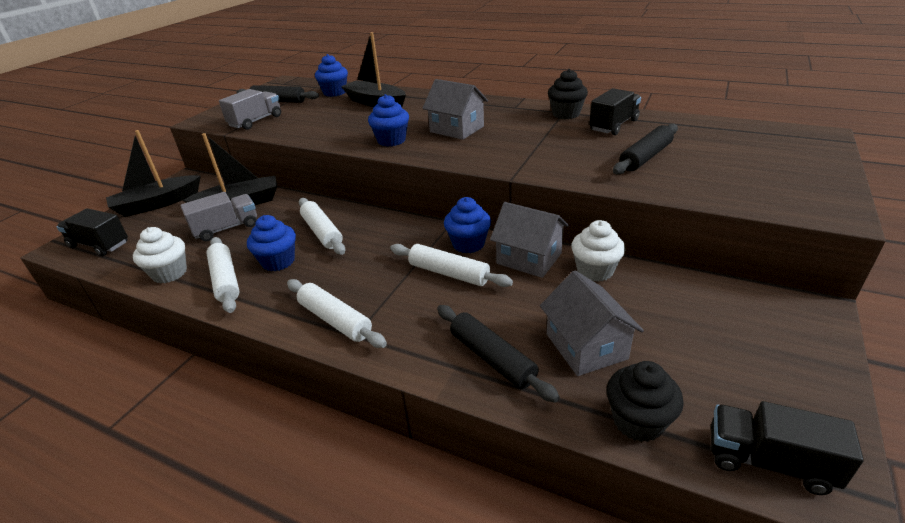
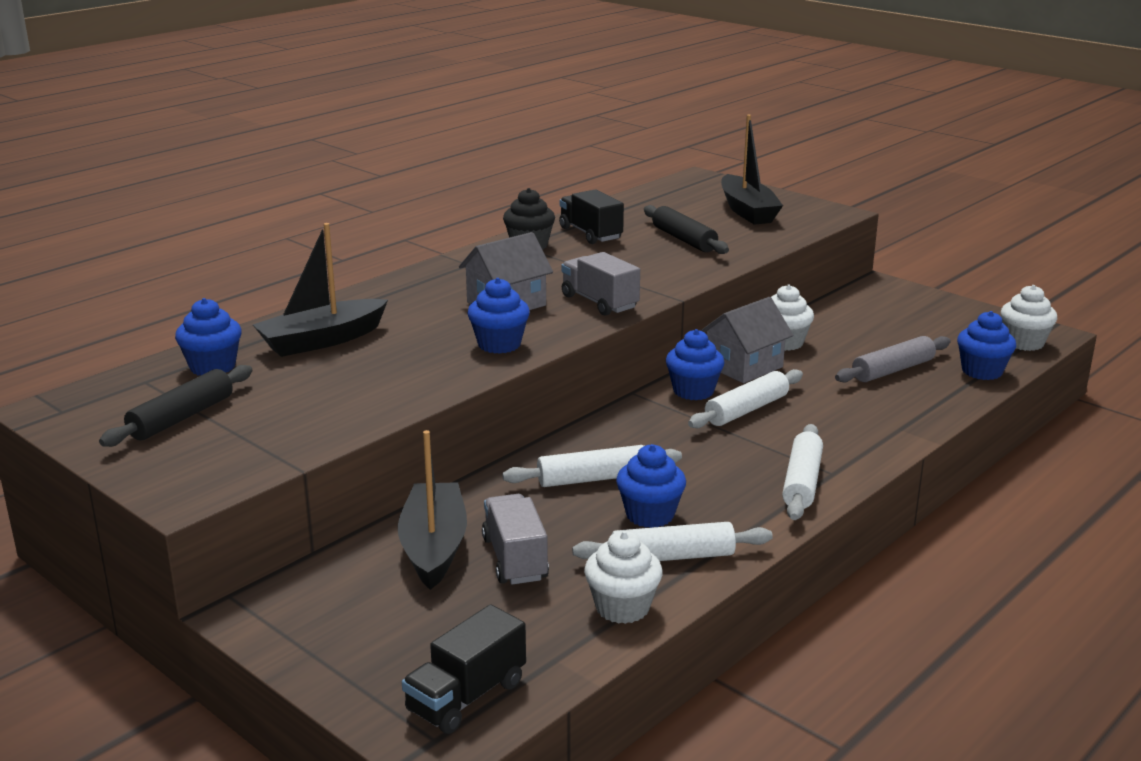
camera: 75 degrees left, 10 degrees down
black boat [106,130,201,217] -> black boat moved to [721,115,783,225]
grey truck [219,89,281,130] -> grey truck moved to [561,252,640,316]
white rolling pin [287,279,387,348] -> white rolling pin turned 45 degrees counterclockwise [782,424,823,520]
black rolling pin [437,305,560,403] -> none
grey house [540,270,644,376] -> grey rolling pin [835,336,951,382]
black cupcake [607,361,684,442] -> blue cupcake [957,311,1016,380]
black truck [711,401,864,495] -> white cupcake [1001,285,1058,351]

